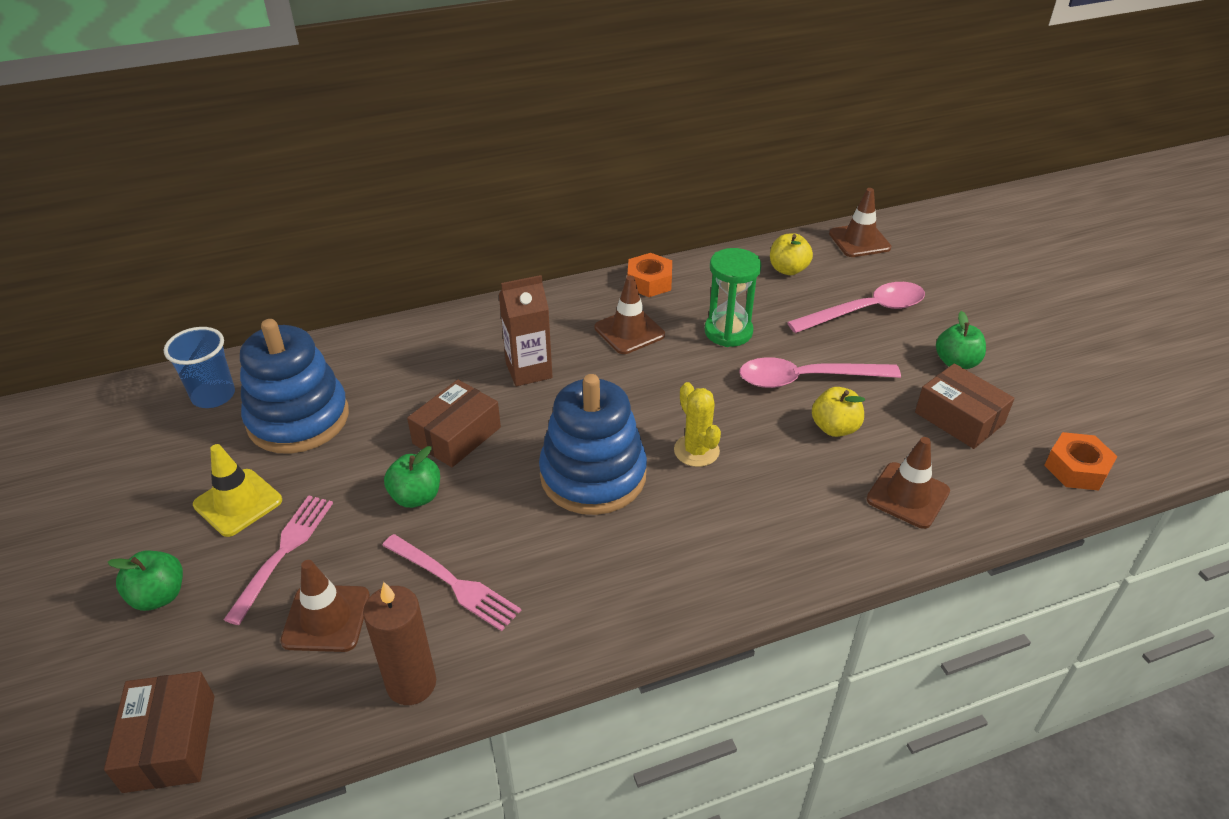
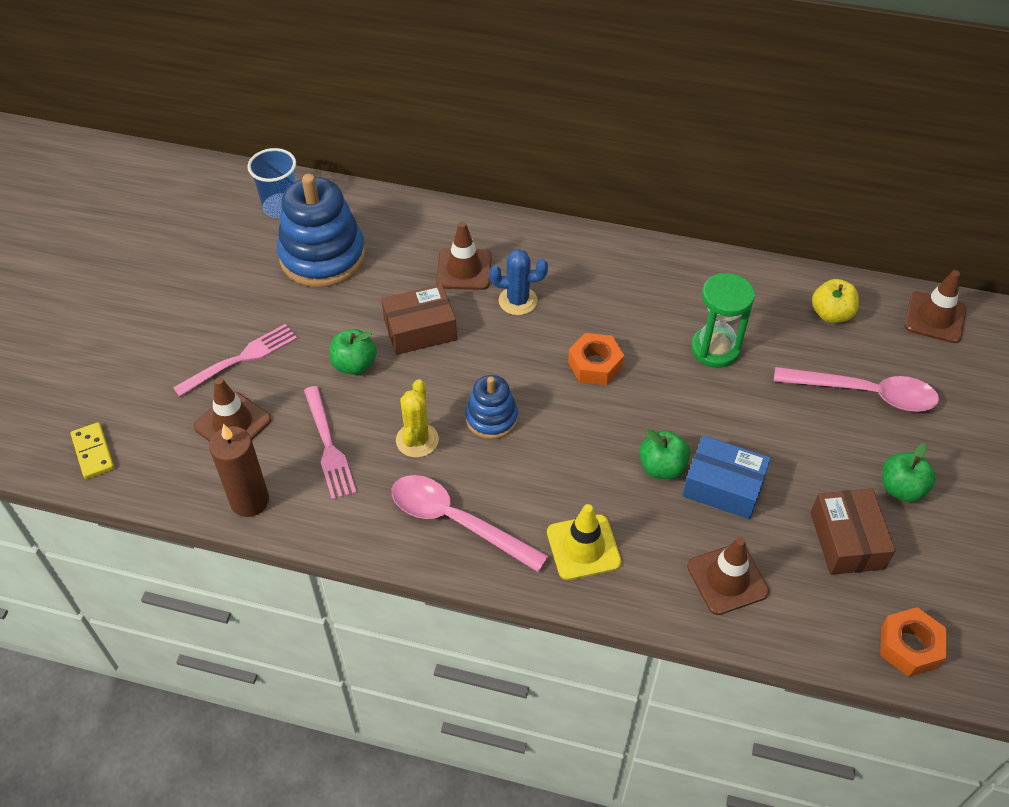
camera: 35 degrees right, 10 degrees up
brown box [104,671,214,793] -> yellow domino [71,422,114,479]
green apple [107,551,183,611] -> green apple moved to [639,429,690,479]
yellow traffic cone [193,444,282,537] -> yellow traffic cone moved to [547,504,622,580]
brown carton [499,275,552,386] -> blue cactus [489,249,548,315]
blue stacking toy [539,374,647,515] -> blue stacking toy [465,375,518,439], size x0.55
brown traffic cone [595,276,665,354] -> brown traffic cone moved to [436,221,492,290]
orange nut [627,253,672,297] -> orange nut moved to [568,333,624,385]
yellow cactus [674,382,721,467] -> yellow cactus moved to [396,379,439,458]
pink spoon [739,357,901,388] -> pink spoon moved to [392,475,548,572]
yellow apple [812,387,865,437] -> blue box [683,435,771,519]

